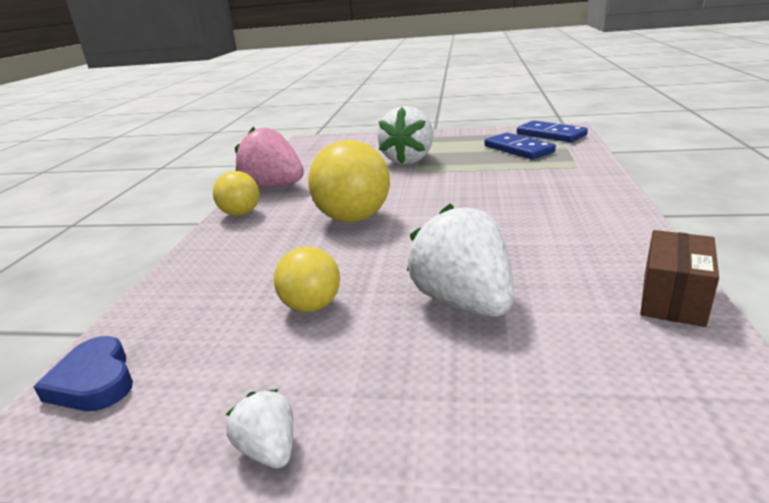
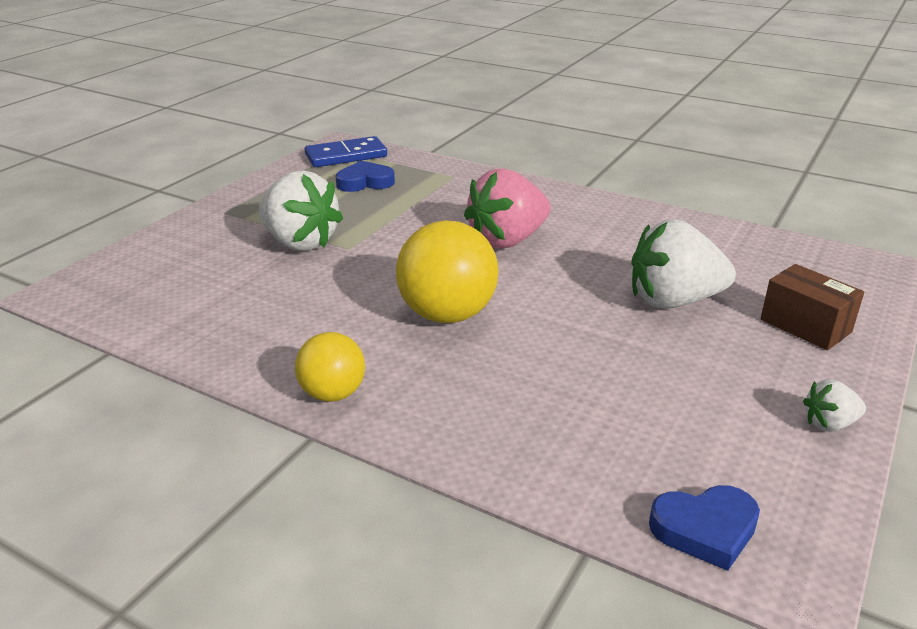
camera: 70 degrees left, 5 degrees up
pink strawberry [235,126,304,188] -> pink strawberry moved to [464,169,551,249]
yellow ball [274,247,340,312] -> none
blue domino [485,133,556,160] -> blue heart [336,161,395,192]
brown box [640,230,719,327] -> brown box moved to [761,264,864,350]

